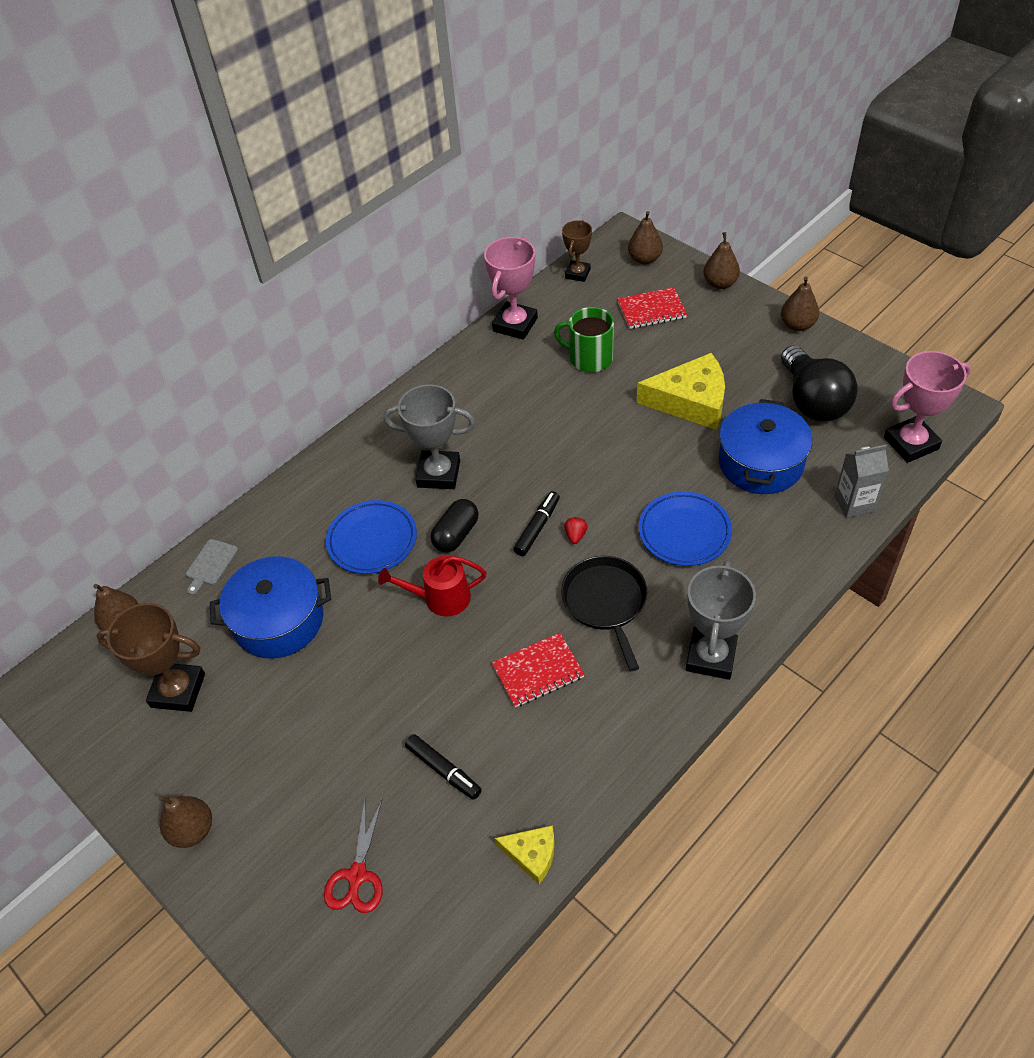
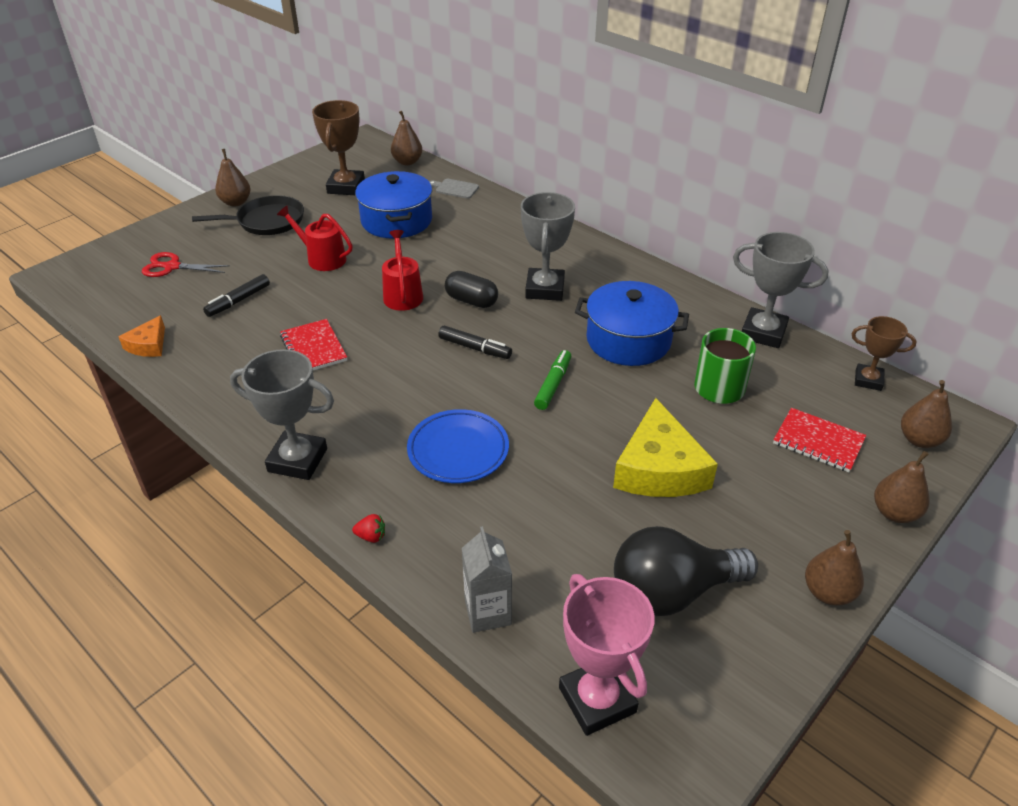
camera: 85 degrees right, 10 degrees down
blue plate [326,500,417,574] -> none
pink trophy [484,237,538,340] -> grey trophy [733,232,829,348]
yellow cheese [495,825,555,884] -> orange cheese [118,315,165,357]
black pan [561,556,647,671] -> black pan moved to [192,195,304,235]
red strawberry [564,517,588,544] -> red strawberry moved to [352,514,385,543]
red notebook [617,287,687,329] -> red notebook turned 45 degrees counterclockwise [773,408,866,472]
blue pot [719,399,813,494] -> blue pot moved to [575,281,689,366]
none -> red watering can [277,205,353,271]
none -> green marker [534,350,571,410]

